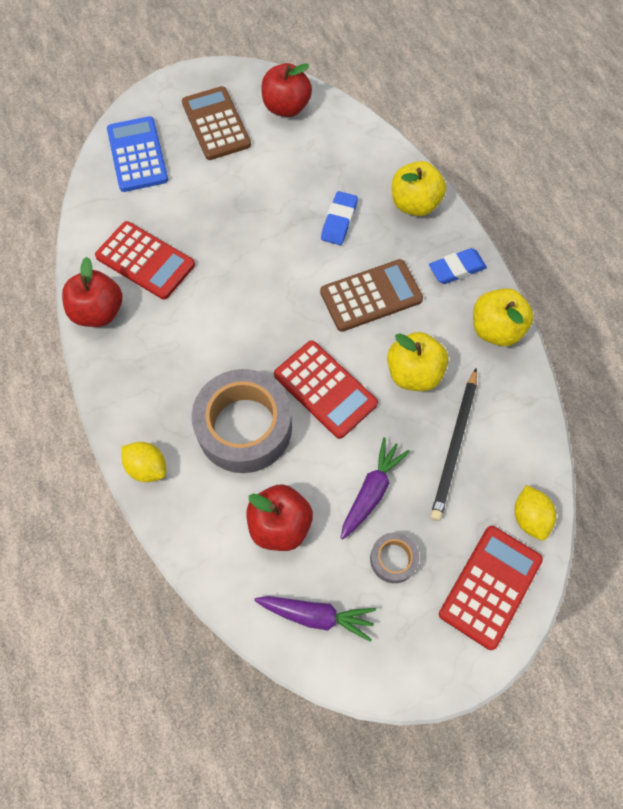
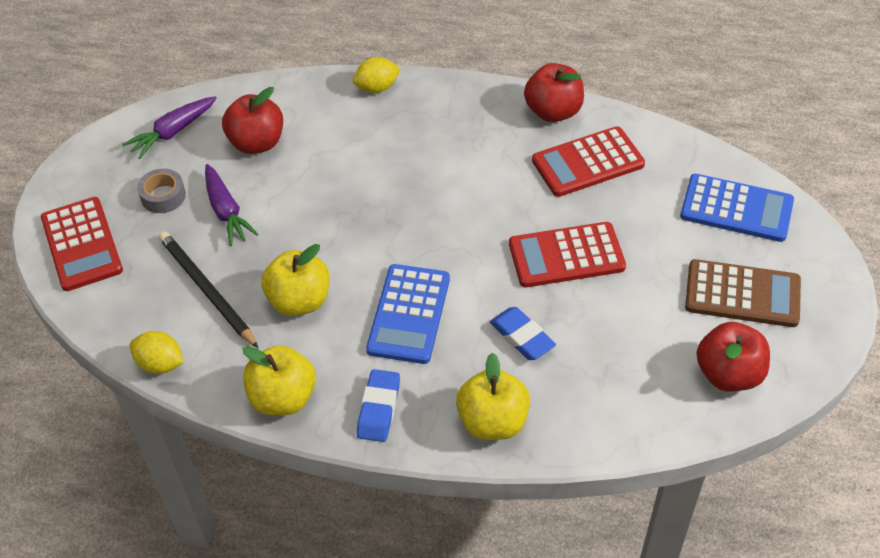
camera: 125 degrees right, 15 degrees down
grey tape [192,369,292,473] -> none
red calculator [274,341,378,439] -> red calculator moved to [509,222,626,288]
brown calculator [320,259,423,332] -> blue calculator [366,264,450,364]
yellow lemon [515,485,556,540] -> yellow lemon moved to [130,331,184,374]

